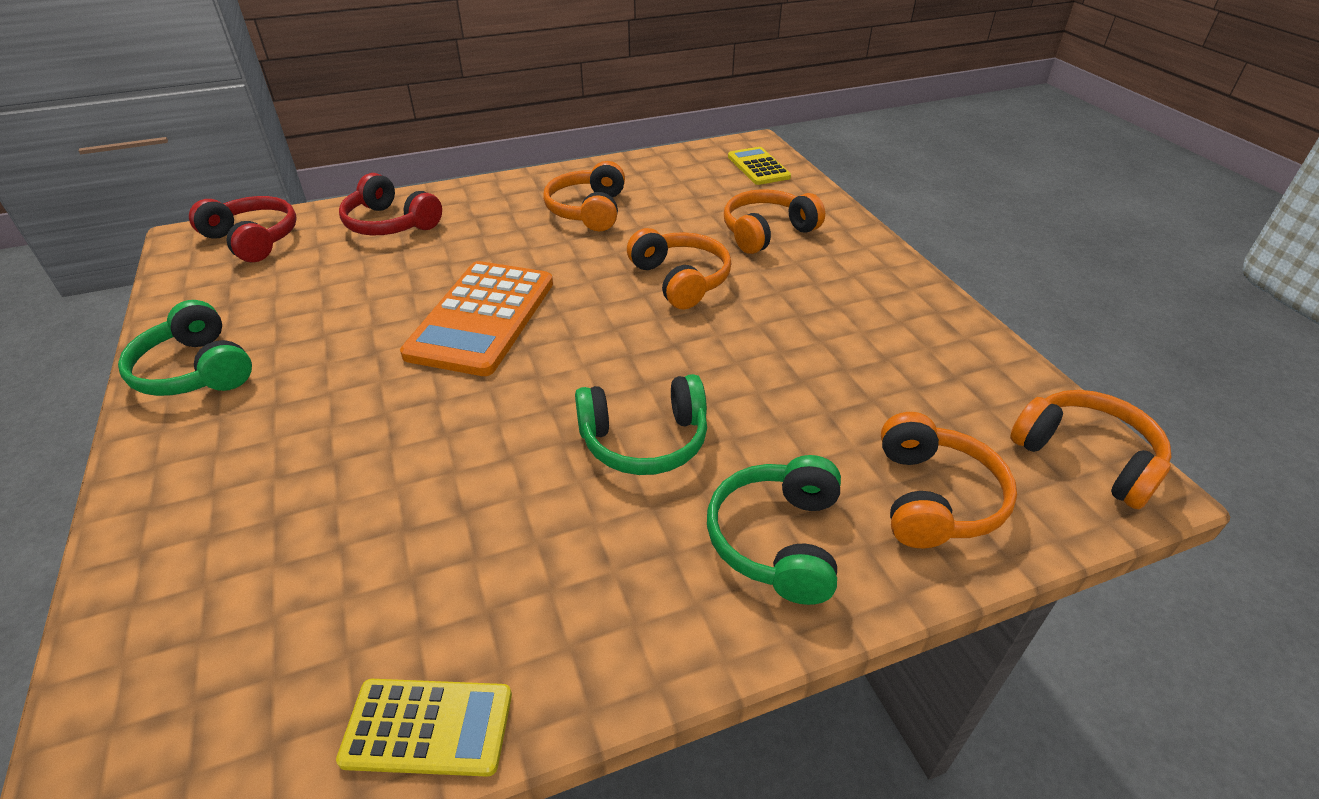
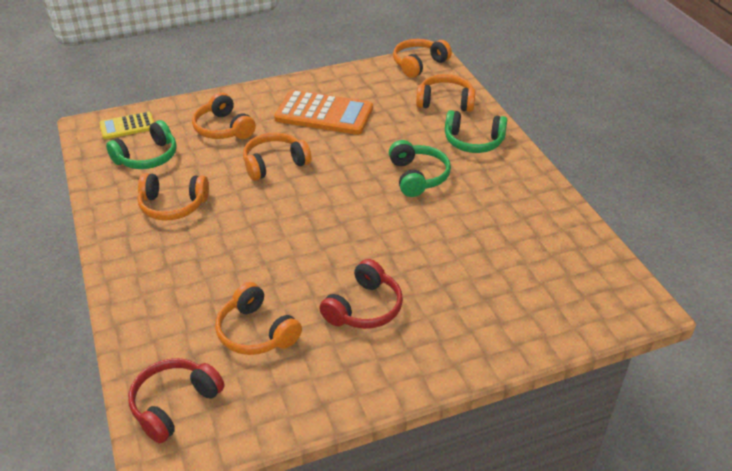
camera: 90 degrees left, 0 degrees up
green headphones [118,300,252,396] -> green headphones moved to [106,120,177,169]
yellow calculator [336,679,512,777] -> none
red headphones [339,173,442,235] -> red headphones moved to [319,259,403,329]
orange calculator [400,261,553,376] -> orange calculator moved to [274,90,373,135]
none -> orange headphones [215,282,302,355]

